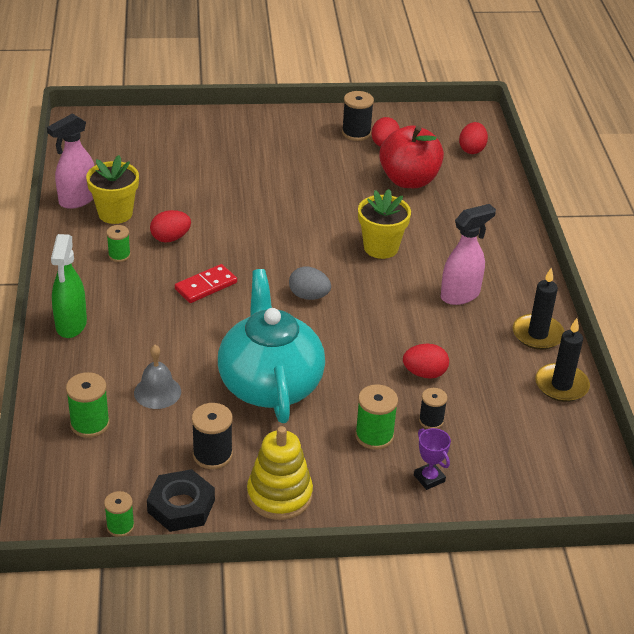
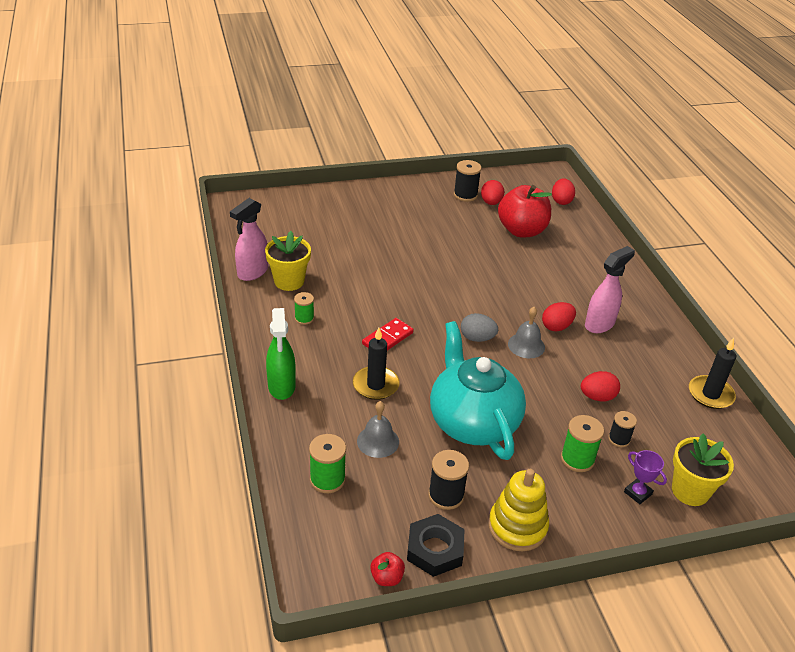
camera: 10 degrees left, 0 degrees up
green spool [104,491,134,537] -> red apple [370,552,405,586]
red egg [150,210,191,243] -> red egg moved to [542,302,576,331]
yellow flower pot [358,189,411,259] -> yellow flower pot moved to [672,433,734,506]
black candle [513,267,565,350] -> black candle moved to [353,327,400,400]
none -> grey bell [508,307,545,358]

